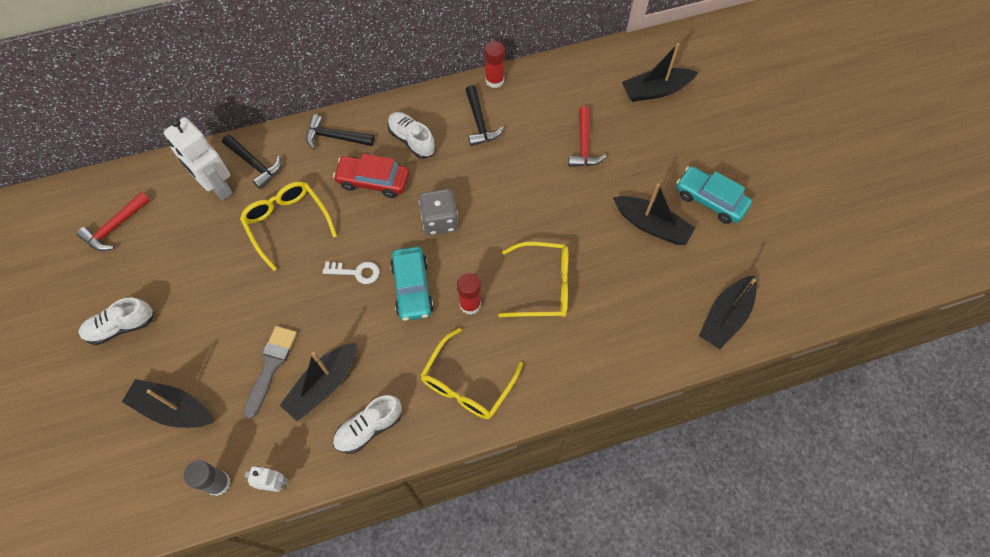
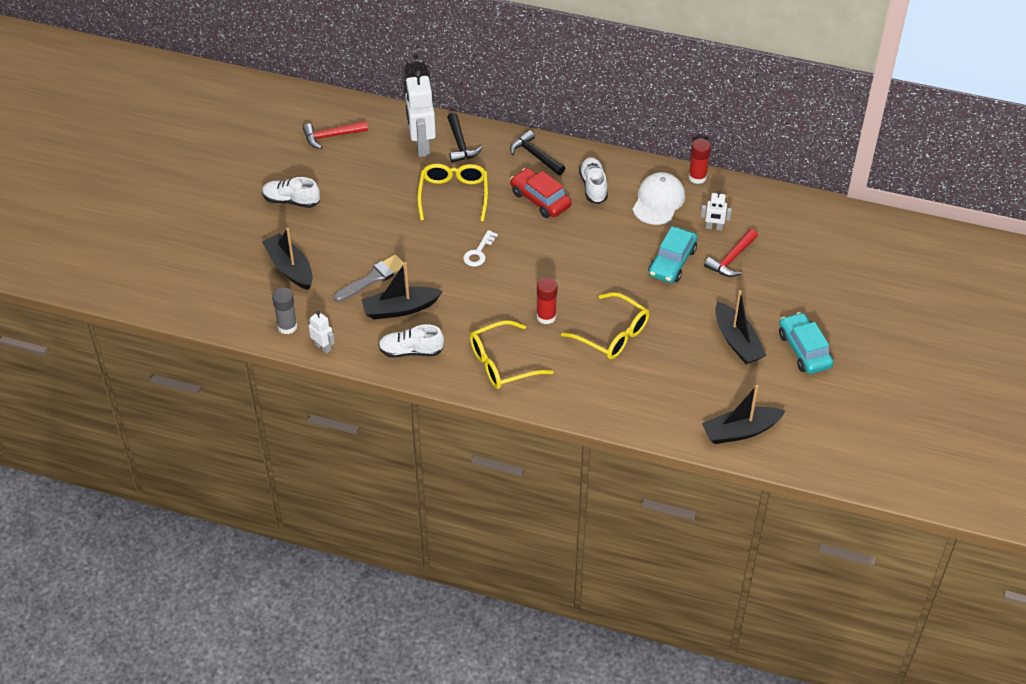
camera: 35 degrees right, 15 degrees down
white key [322,261,379,284] -> white key turned 75 degrees clockwise [463,230,498,267]
turquoise car [390,247,433,321] -> turquoise car moved to [649,227,697,283]
grey dice [419,189,458,235] -> none
black hammer [466,85,504,146] -> white cap [633,172,685,225]
black boat [622,43,698,102] -> none
none -> white robot [701,191,732,231]

